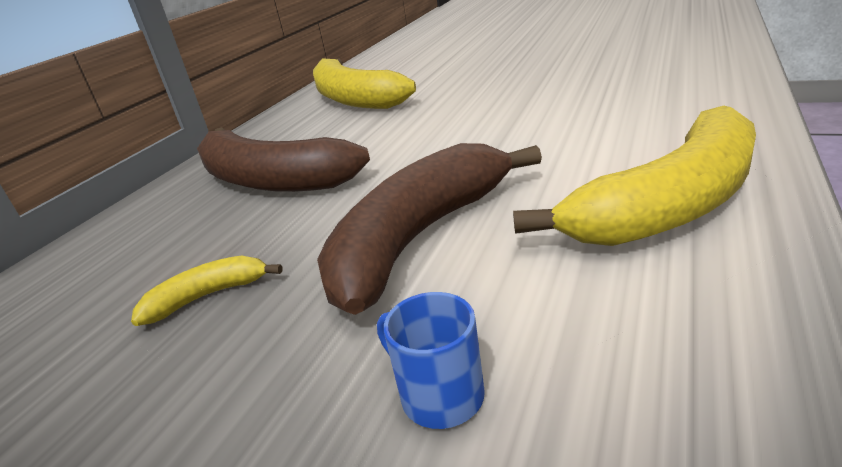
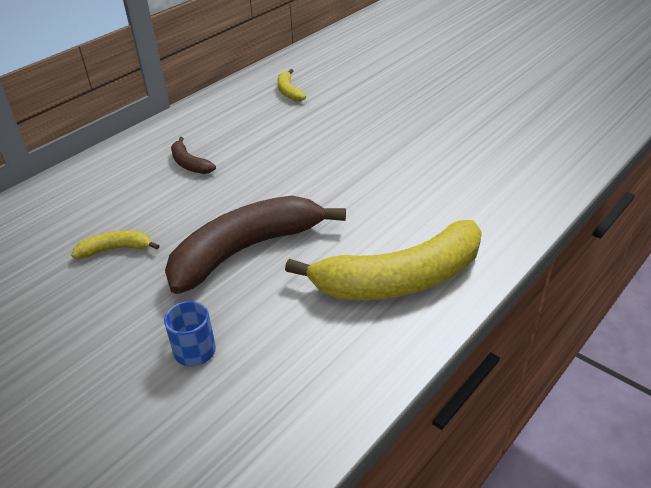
camera: 15 degrees right, 10 degrees up
brown banana [197,127,370,192] -> brown banana [171,137,216,174], size x0.44
yellow banana [313,58,416,109] -> yellow banana [277,69,306,101], size x0.44

